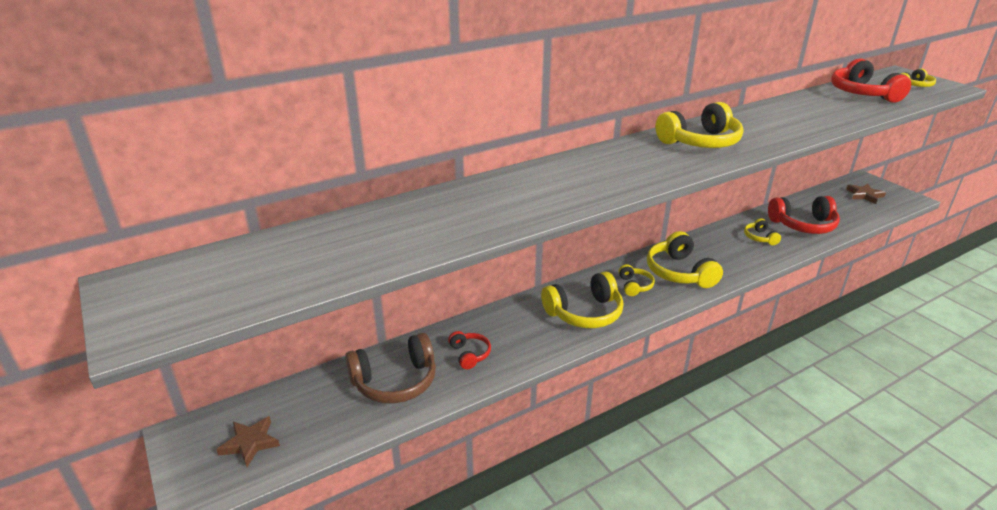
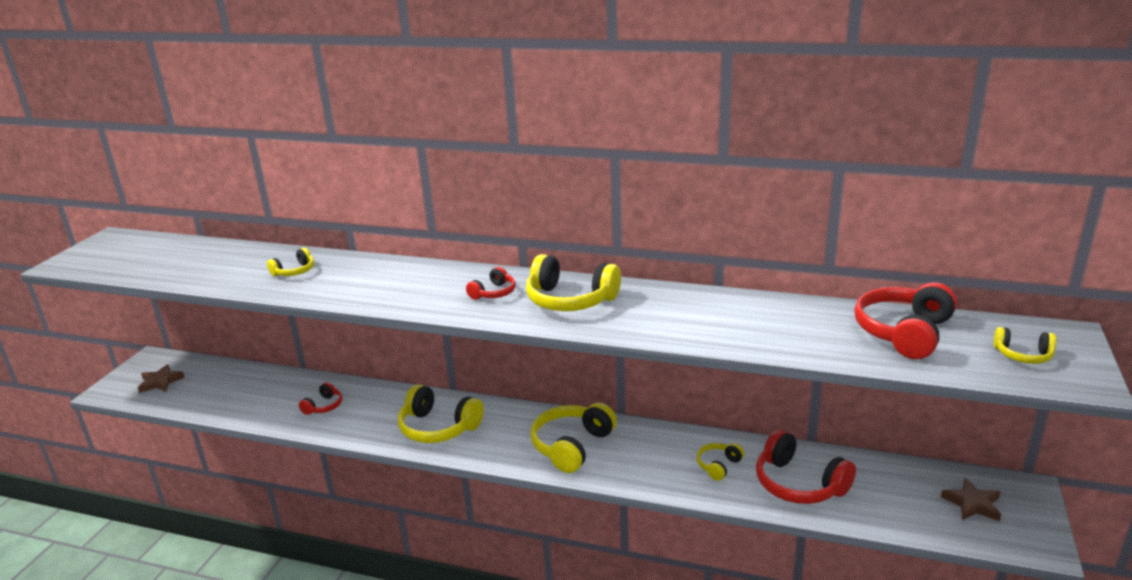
camera: 50 degrees right, 5 degrees down
brown headphones [345,333,436,403] -> none
yellow headphones [619,264,655,296] -> yellow headphones moved to [267,248,314,276]
none -> red headphones [466,267,516,300]

